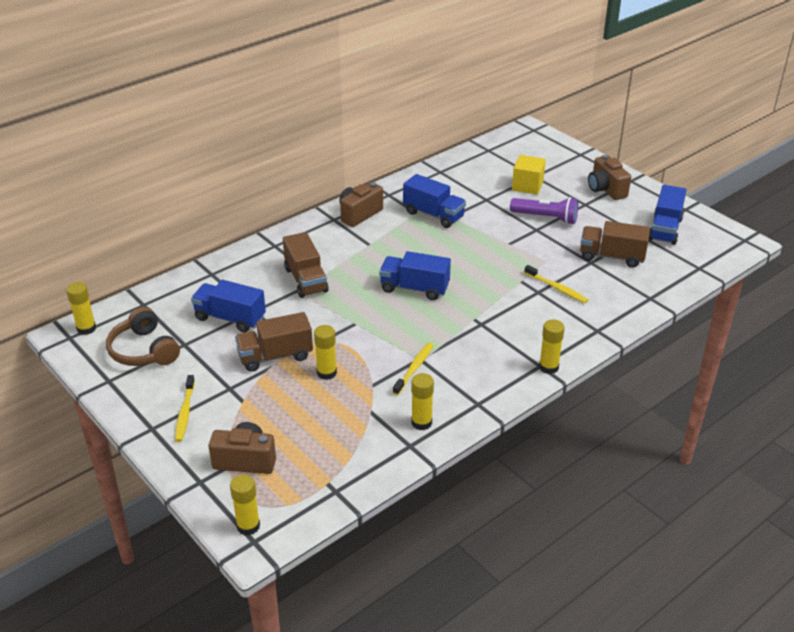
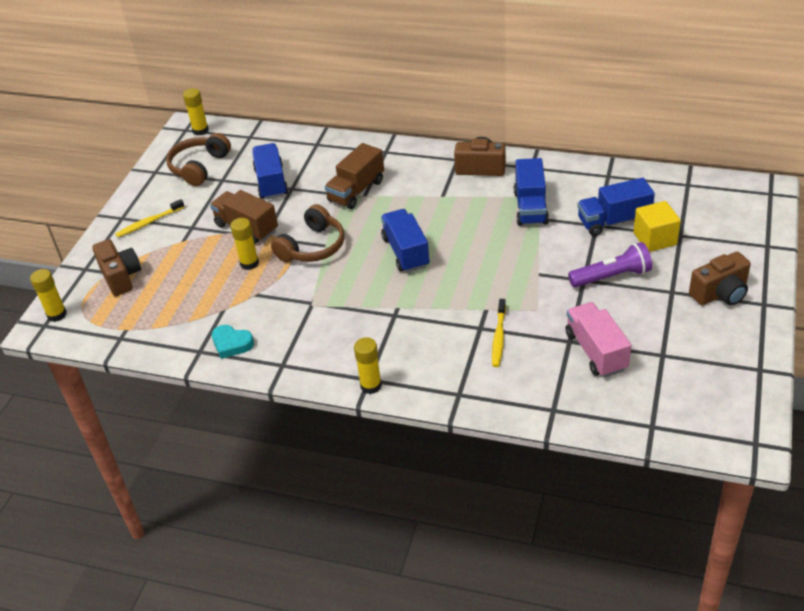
camera: 60 degrees right, 5 degrees up
yellow toothbrush [393,342,434,395] -> none
yellow glue stick [411,373,434,430] -> turquoise heart [212,325,254,359]
purple flashlight [510,197,578,224] -> purple flashlight turned 90 degrees counterclockwise [568,242,652,288]
brown truck [580,221,650,268] -> pink truck [565,302,631,377]
brown camera [588,155,631,200] -> brown camera turned 150 degrees counterclockwise [689,252,751,305]
blue truck [649,185,687,245] -> blue truck moved to [577,178,655,236]
none -> brown headphones [271,204,344,262]

